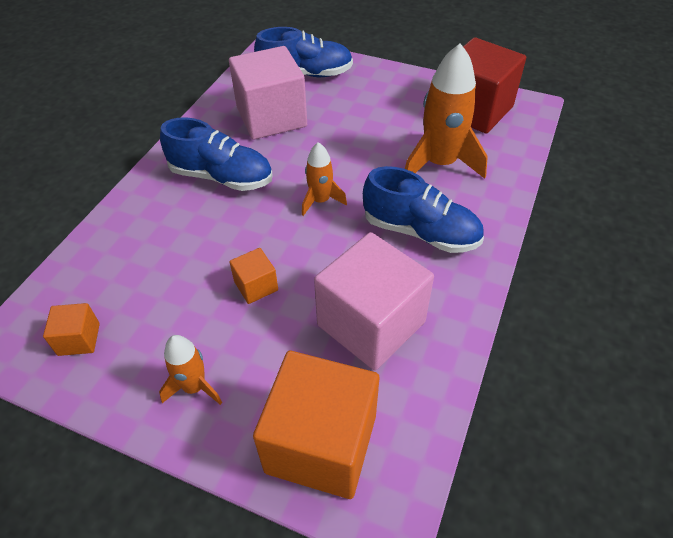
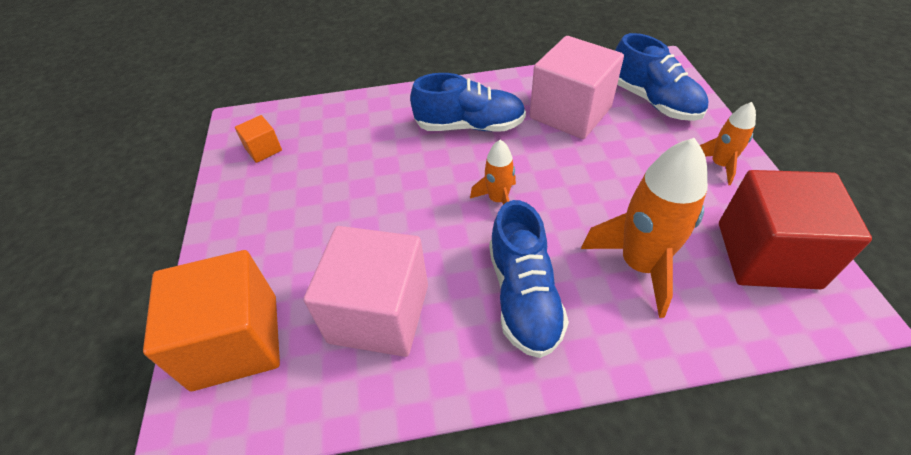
camera: 60 degrees right, 0 degrees up
orange rocket [159,335,222,405] -> orange rocket moved to [700,102,756,185]
blue shoe [160,118,273,191] -> blue shoe turned 75 degrees counterclockwise [410,73,526,132]
orange cube [229,248,278,304] -> none

